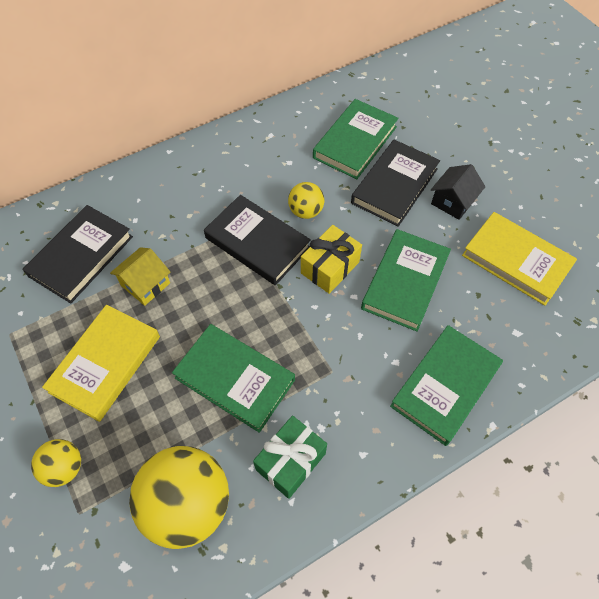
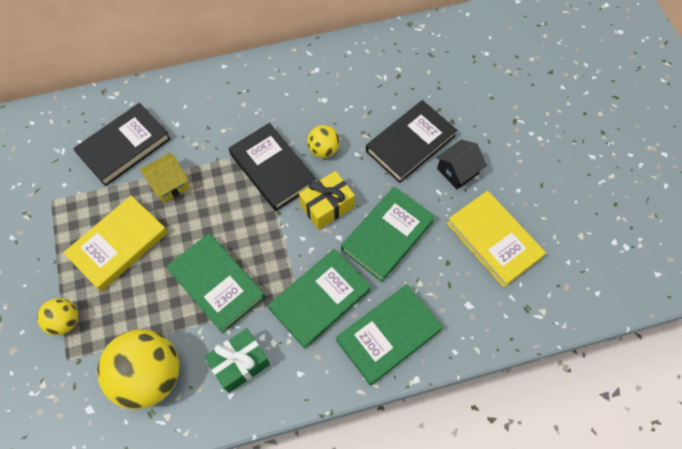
camera: 15 degrees right, 5 degrees up
green book [313,99,399,179] -> green book moved to [268,249,371,349]

